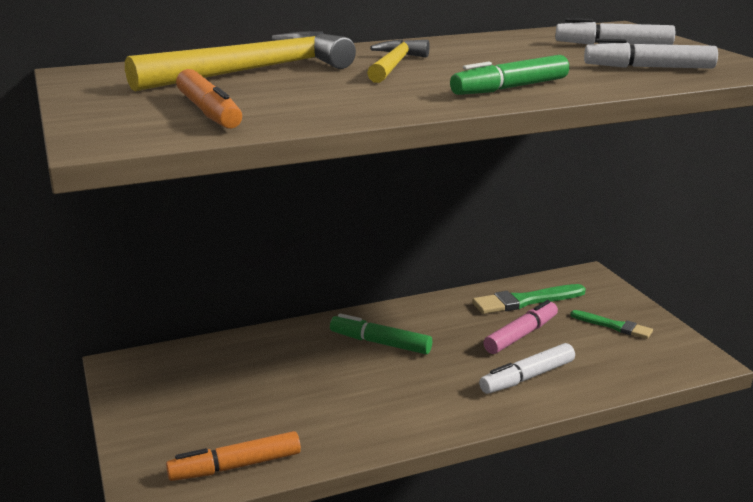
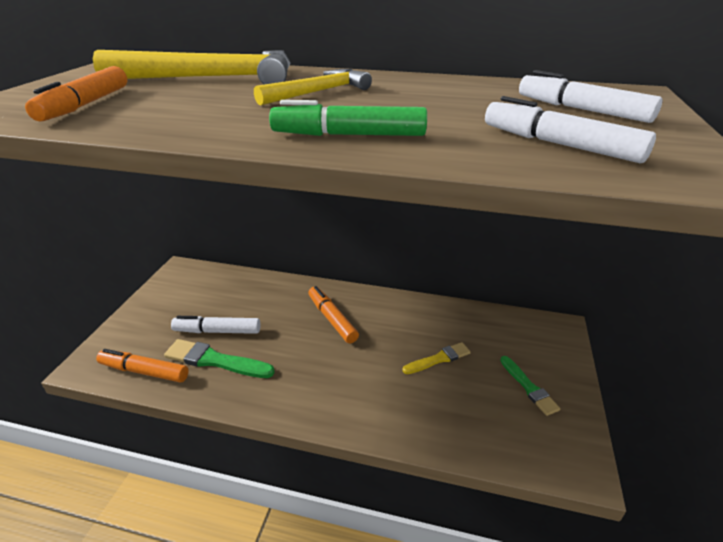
camera: 35 degrees right, 10 degrees up
green marker [330,314,432,354] -> orange marker [308,286,359,343]
green brush [472,284,586,314] -> green brush moved to [164,339,275,378]
white marker [479,343,575,394] -> white marker moved to [171,316,261,334]
pink marker [483,300,558,354] -> yellow brush [402,342,471,374]

